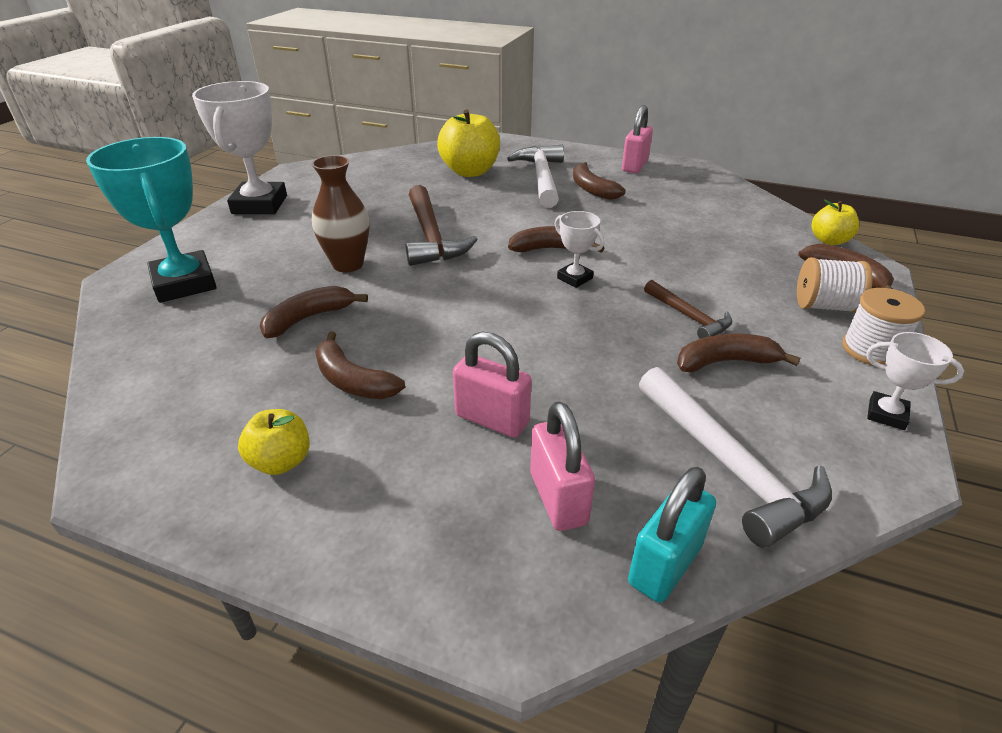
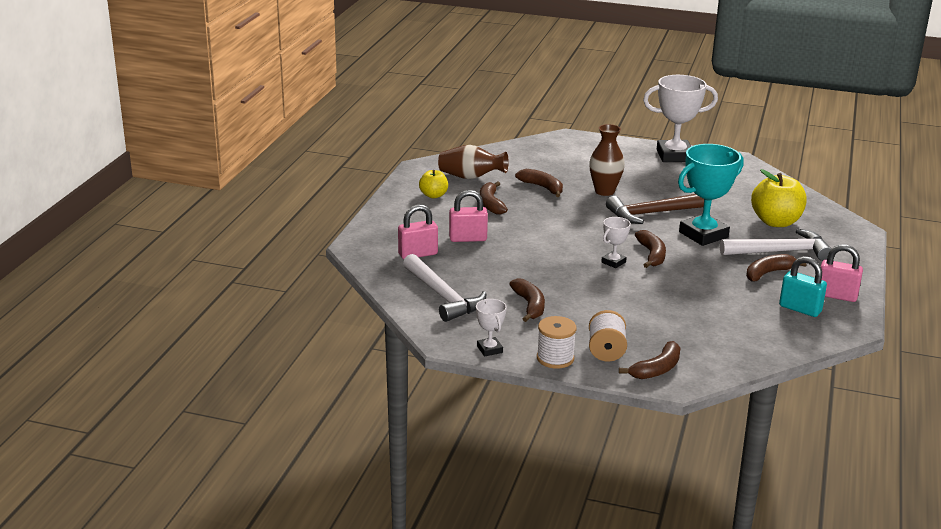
camera: 85 degrees right, 10 degrees down
turquoise trophy [86,137,217,303] -> turquoise trophy moved to [678,144,744,246]
brown banana [315,331,405,399] -> brown banana turned 45 degrees counterclockwise [480,181,508,215]
pink padlock [453,332,531,438] -> pink padlock turned 60 degrees clockwise [449,190,488,242]
turquoise padlock [628,467,716,603] -> turquoise padlock moved to [779,256,827,317]
white hammer [639,367,832,548] -> white hammer turned 90 degrees counterclockwise [403,254,487,322]
brown hammer [644,280,732,339] -> none
yellow apple [812,199,859,245] -> none
white trophy [866,332,964,430] -> white trophy turned 45 degrees counterclockwise [476,299,507,356]
none -> brown vase [438,145,509,179]

